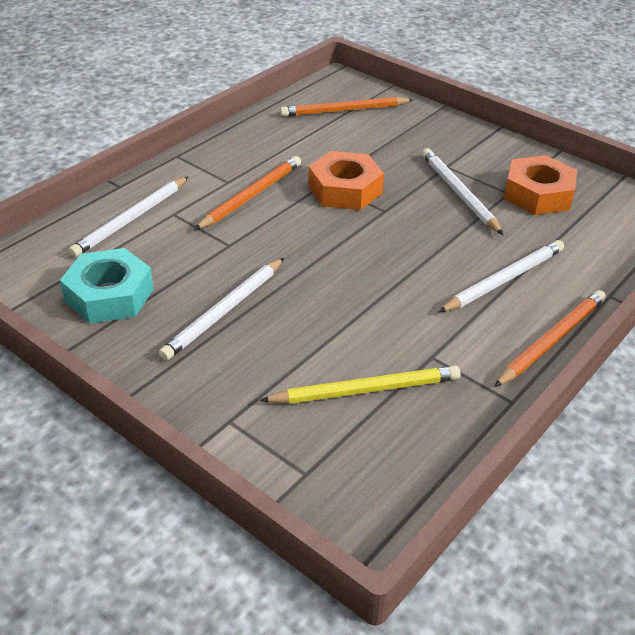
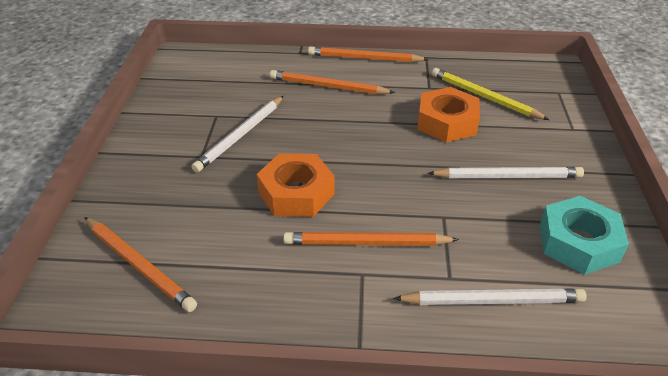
camera: 125 degrees left, 0 degrees up
white pencil [439,240,564,312] -> orange pencil [270,70,395,95]
orange nut [504,155,577,215] -> orange nut moved to [417,87,480,142]

